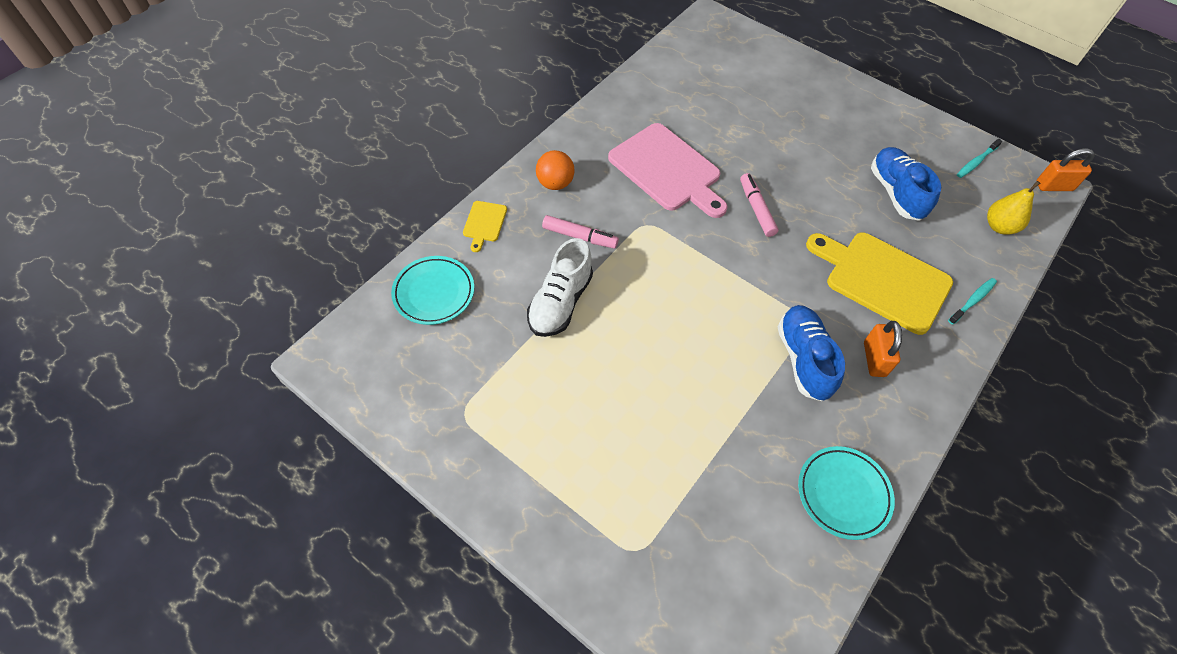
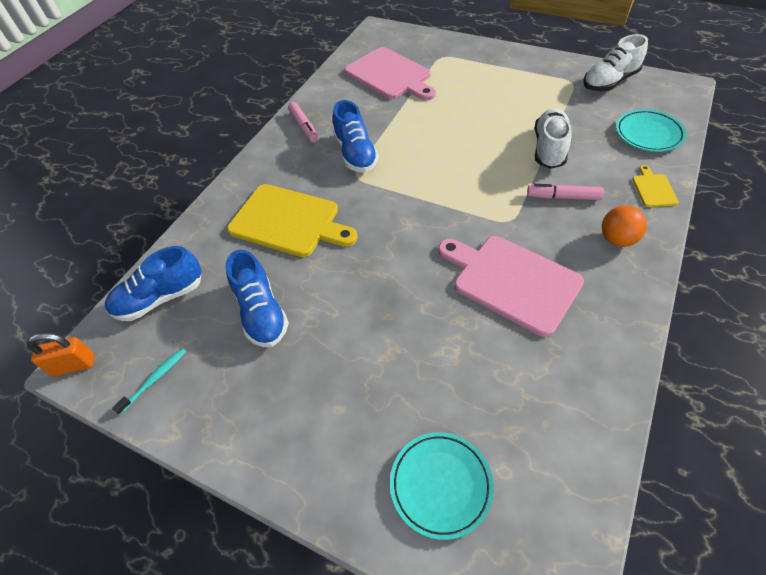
camera: 175 degrees right, 5 degrees down
pink marker [740,173,778,237] -> pink marker moved to [288,102,318,143]
turquoise plate [798,446,895,540] -> turquoise plate moved to [390,432,494,540]
orange padlock [864,321,902,377] -> none
turquoise toothbrush [948,278,997,325] -> none
yellow pear [987,181,1040,235] -> blue shoe [105,246,202,321]
none -> pink cutting board [345,47,436,101]
none -> white shoe [583,34,648,91]

